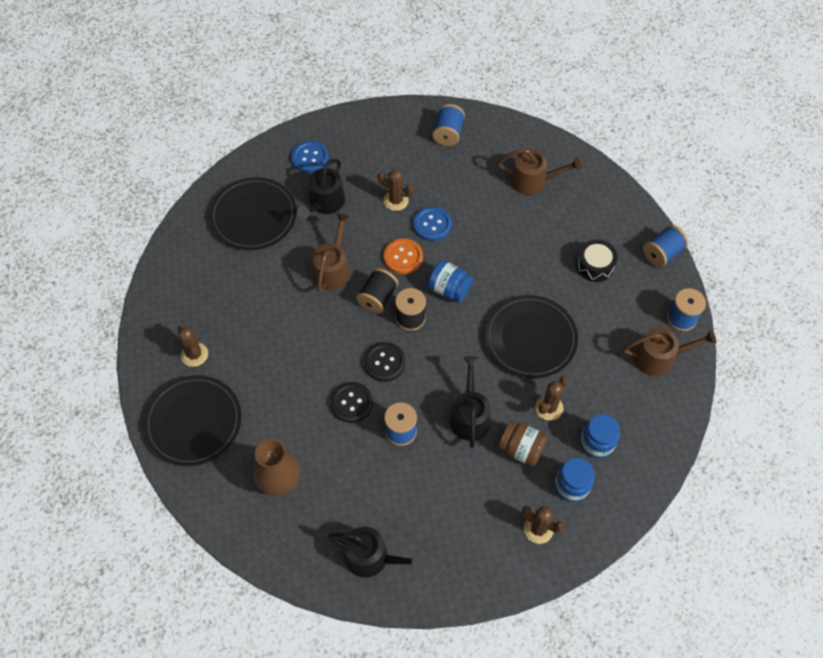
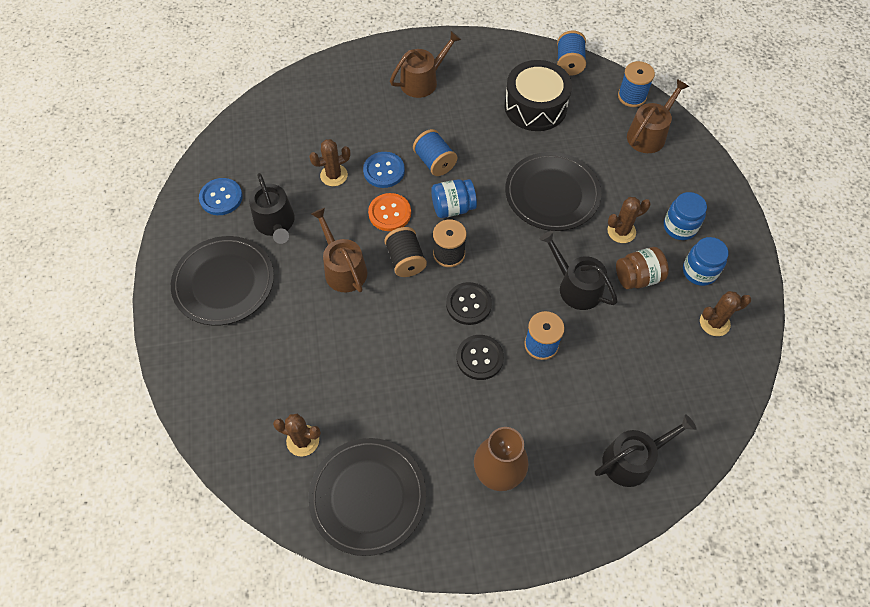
camera: 45 degrees left, 0 degrees up
blue spool [433,104,465,146] -> blue spool moved to [413,129,457,176]
brown cactus [535,376,568,421] -> brown cactus turned 75 degrees clockwise [608,197,651,243]
black drum [576,239,618,282] -> black drum [505,60,572,131], size x1.67

